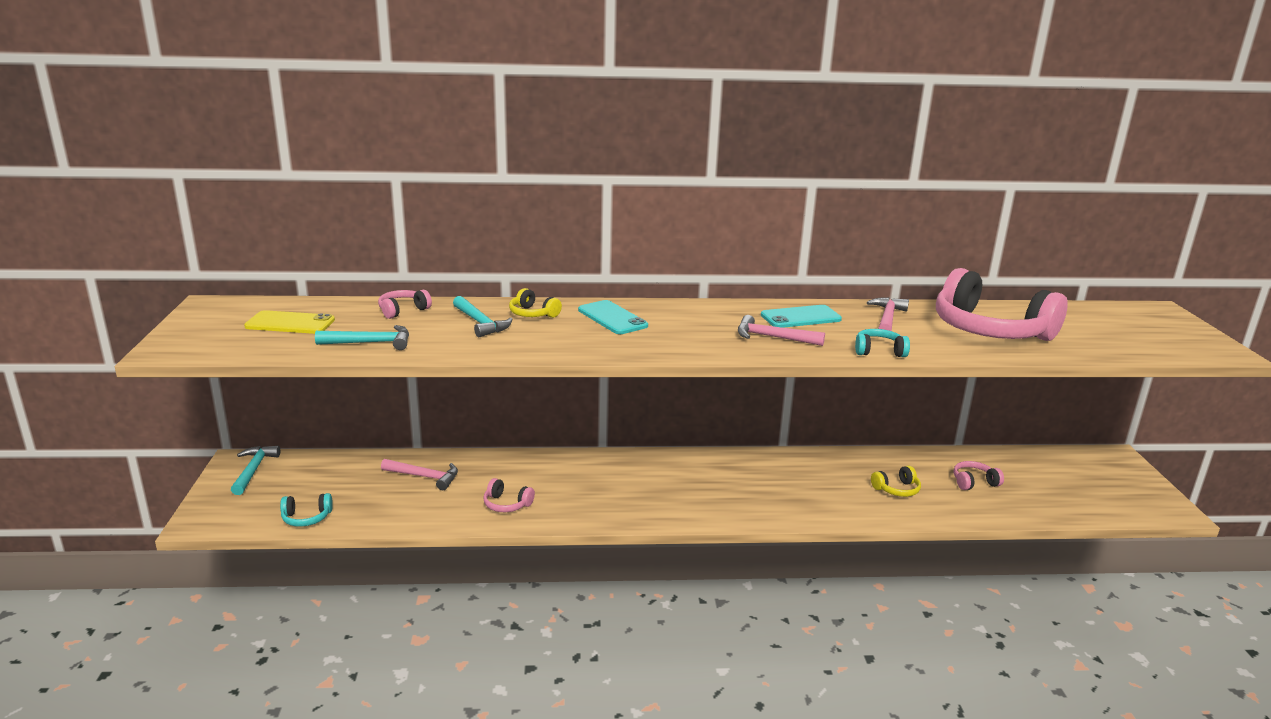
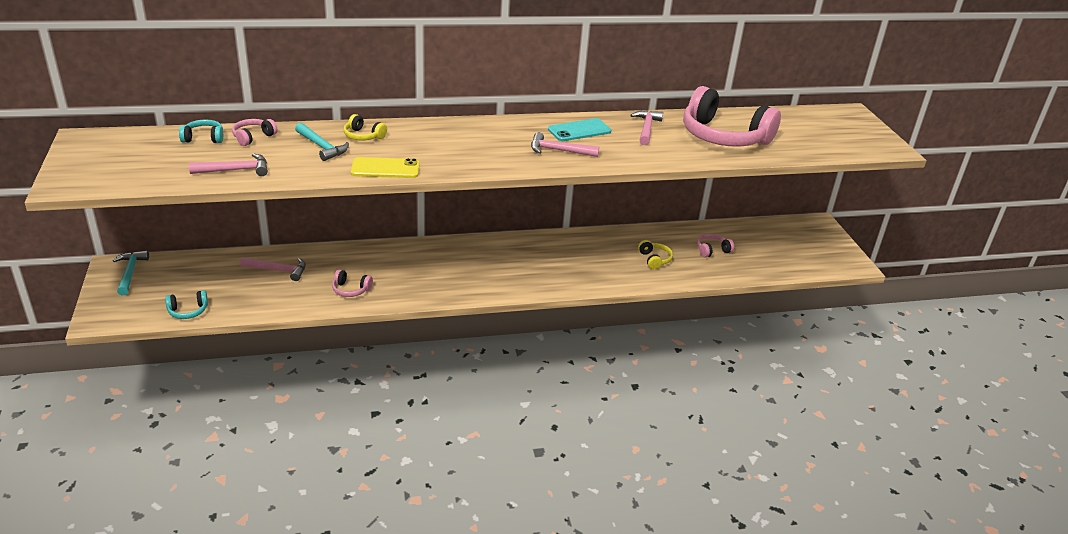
camera: 10 degrees left, 10 degrees up
yellow phone [244,310,335,334] -> yellow phone moved to [351,157,420,178]
turquoise hammer [315,325,409,350] -> pink hammer [189,153,268,176]
turquoise phone [578,300,648,334] -> none
turquoise headphones [855,329,910,357] -> turquoise headphones moved to [179,120,223,143]
yellow headphones [871,466,921,497] -> yellow headphones turned 75 degrees counterclockwise [638,240,673,269]

